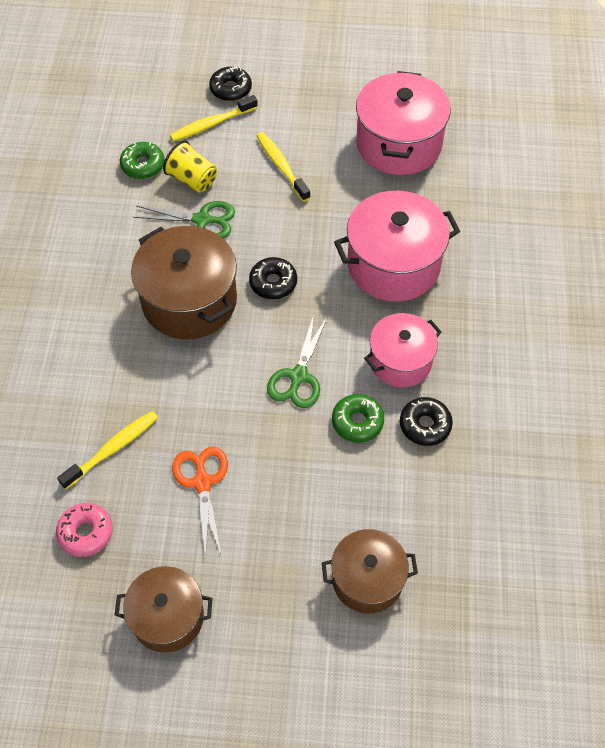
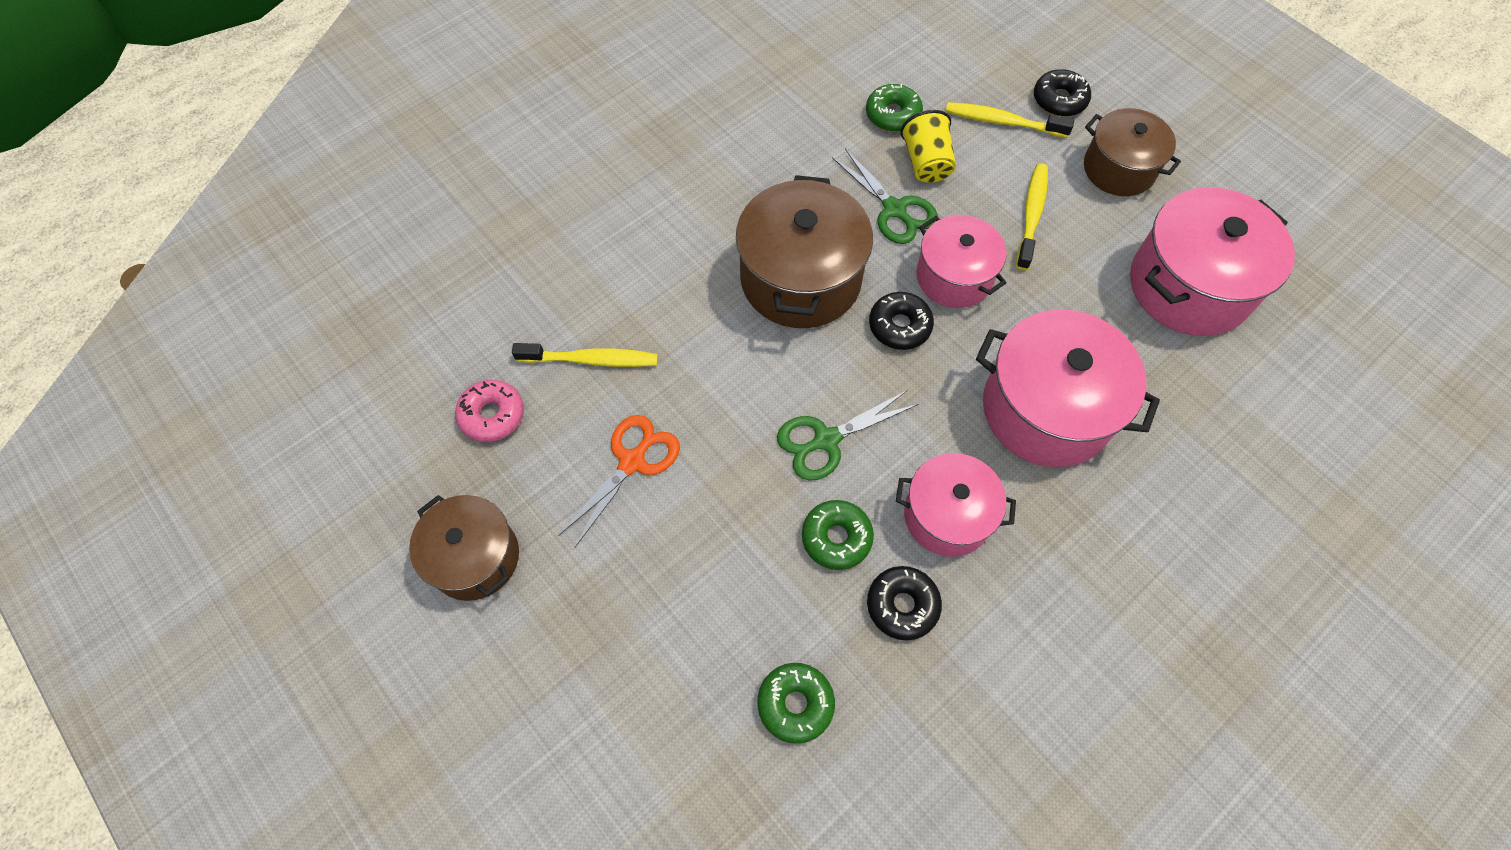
camera: 45 degrees right, 5 degrees up
brown pot [322,529,418,613] -> brown pot moved to [1084,108,1181,196]
none -> green donut [757,663,835,744]
none -> pink pot [916,215,1007,308]

